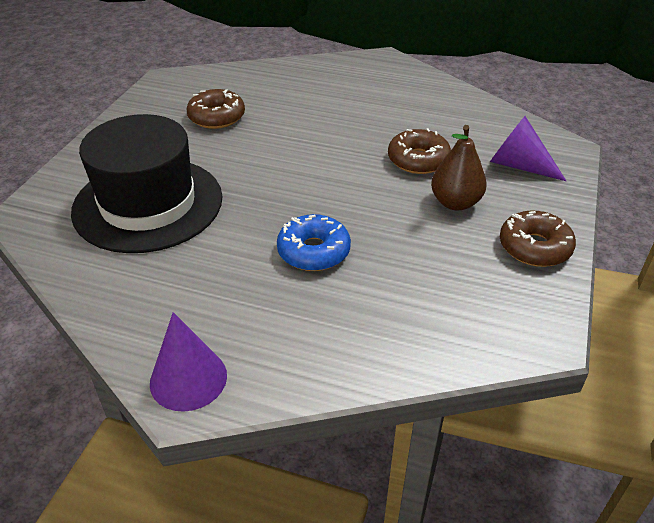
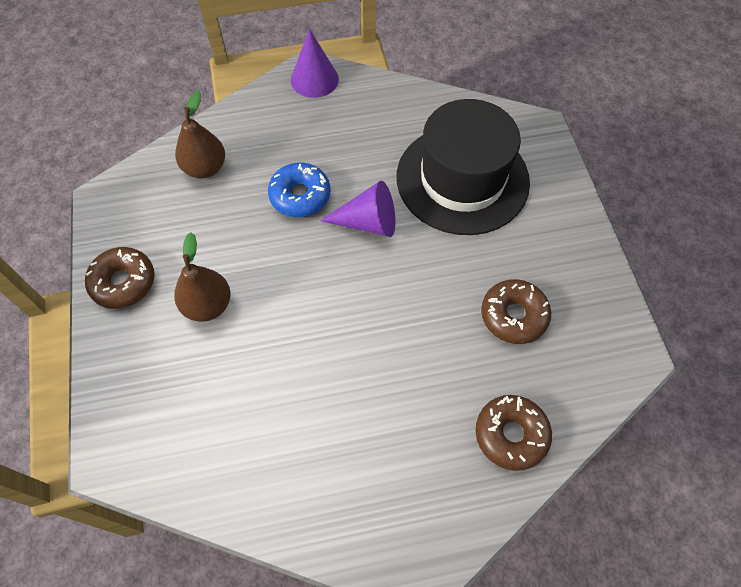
camera: 150 degrees right, 20 degrees up
brown donut [388,128,451,174] -> brown donut moved to [475,395,552,471]
purple cone [490,116,566,181] -> purple cone moved to [320,181,395,237]
none -> brown pear [175,91,225,179]

